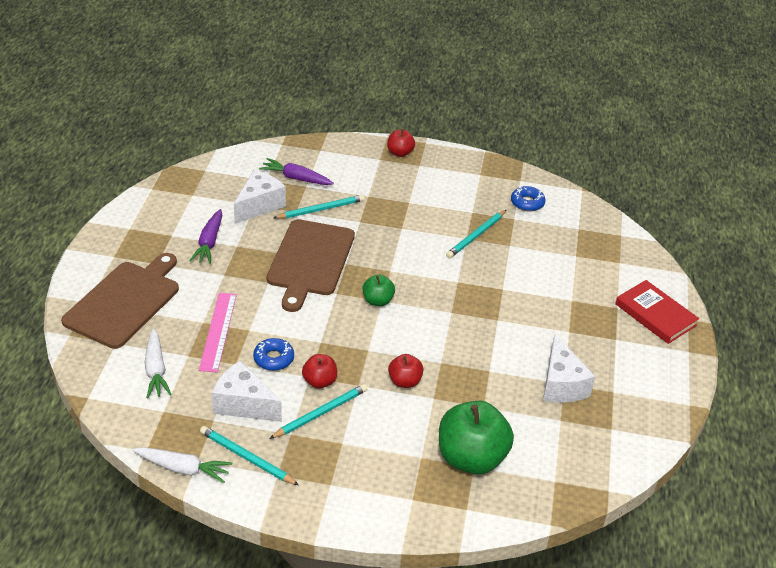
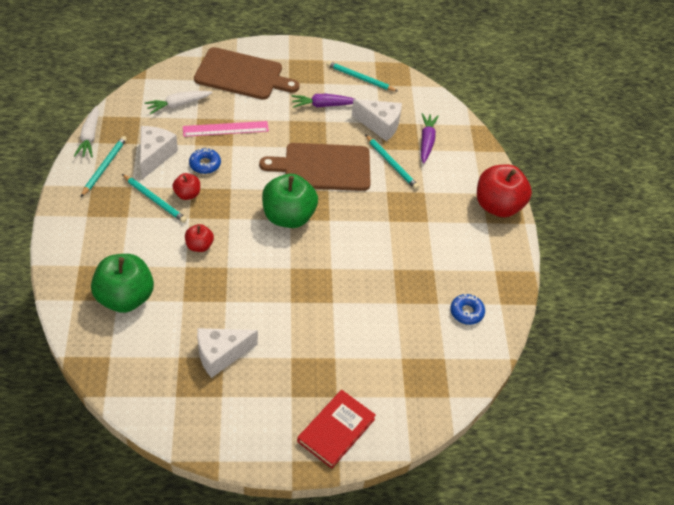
camera: 75 degrees right, 10 degrees up
green apple [362,275,395,306] -> green apple [262,174,318,228], size x1.99
red apple [387,129,415,157] -> red apple [477,165,532,217], size x1.99
turquoise pencil [446,210,506,258] -> turquoise pencil moved to [326,61,398,92]

